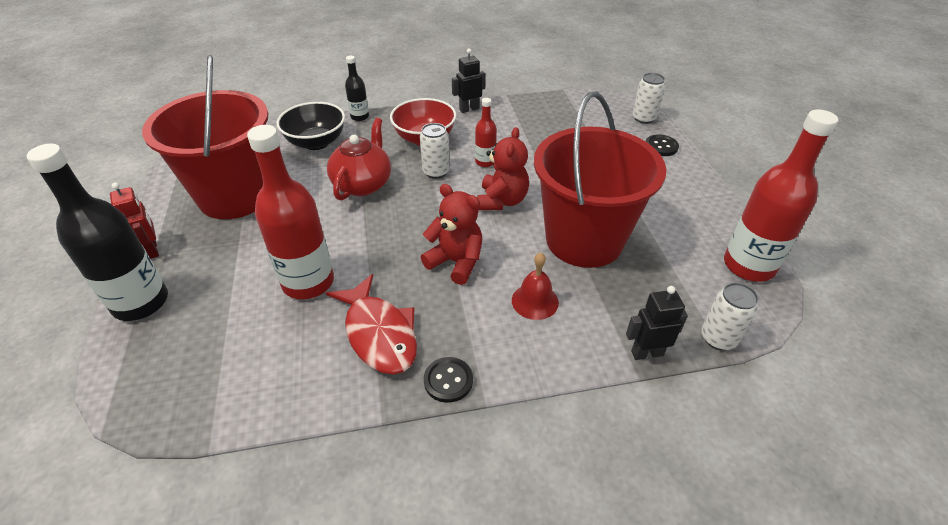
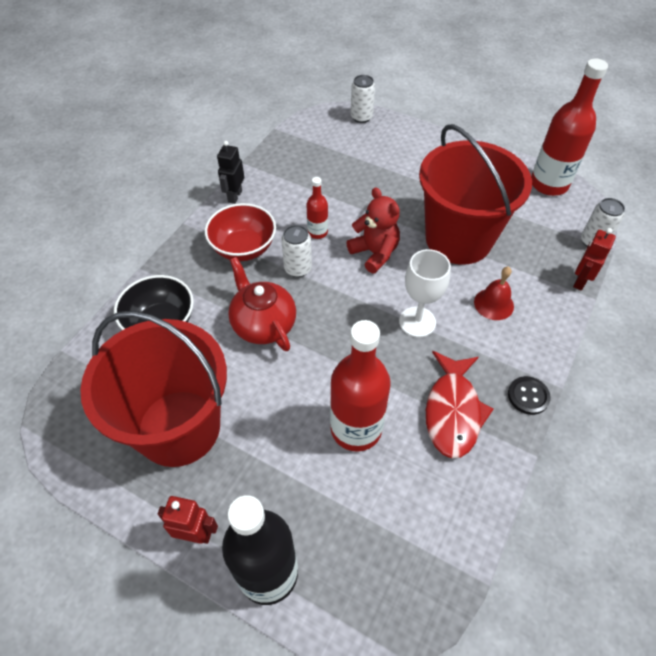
camera: 50 degrees left, 10 degrees up
red fish [326,274,417,374] -> red fish turned 90 degrees clockwise [426,351,493,458]
black bottle [345,56,369,121] -> none
red teddy bear [421,184,482,285] -> white goblet [399,249,451,337]
black robot [626,286,688,360] -> red robot [573,228,616,290]
black button [646,134,679,156] -> none

